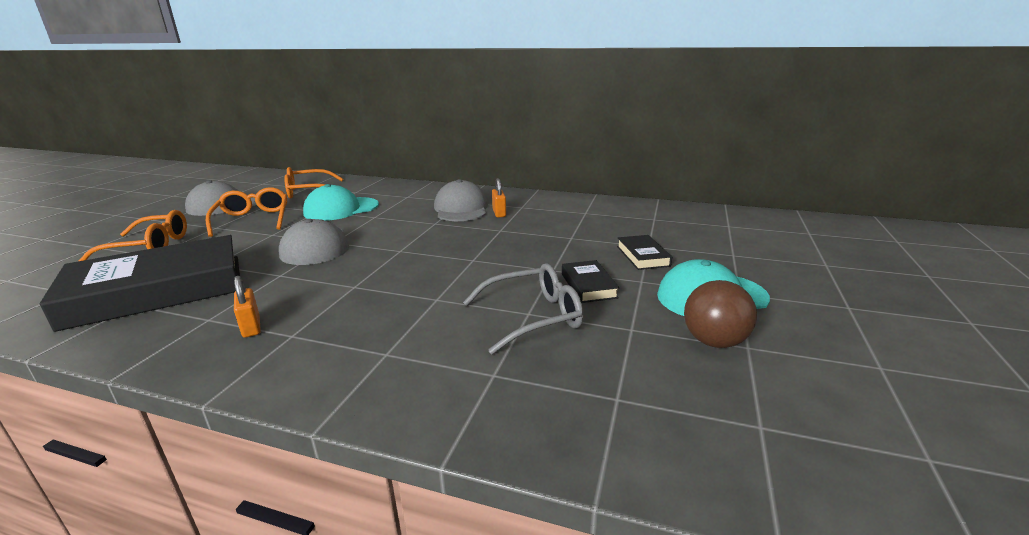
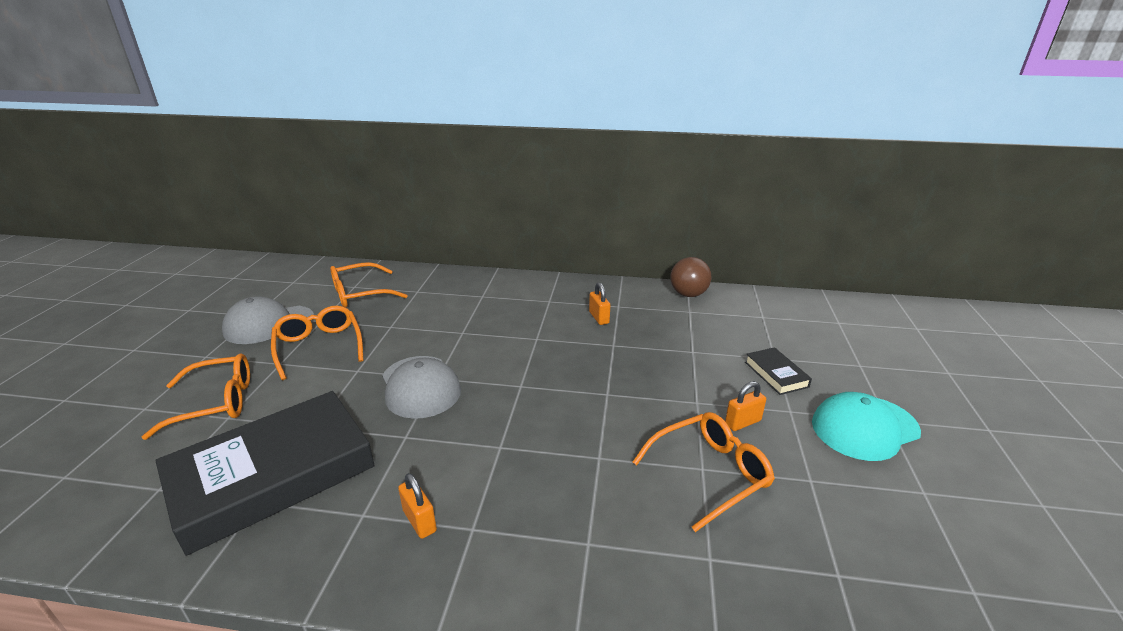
camera: 10 degrees left, 5 degrees up
turquoise cap [303,184,379,221] -> none
grey cap [434,179,488,221] -> none
grey glasses [463,263,584,355] -> orange glasses [633,412,775,532]
black book [562,260,619,303] -> orange padlock [725,381,766,431]
brown ball [684,280,757,348] -> brown ball moved to [670,257,711,297]

